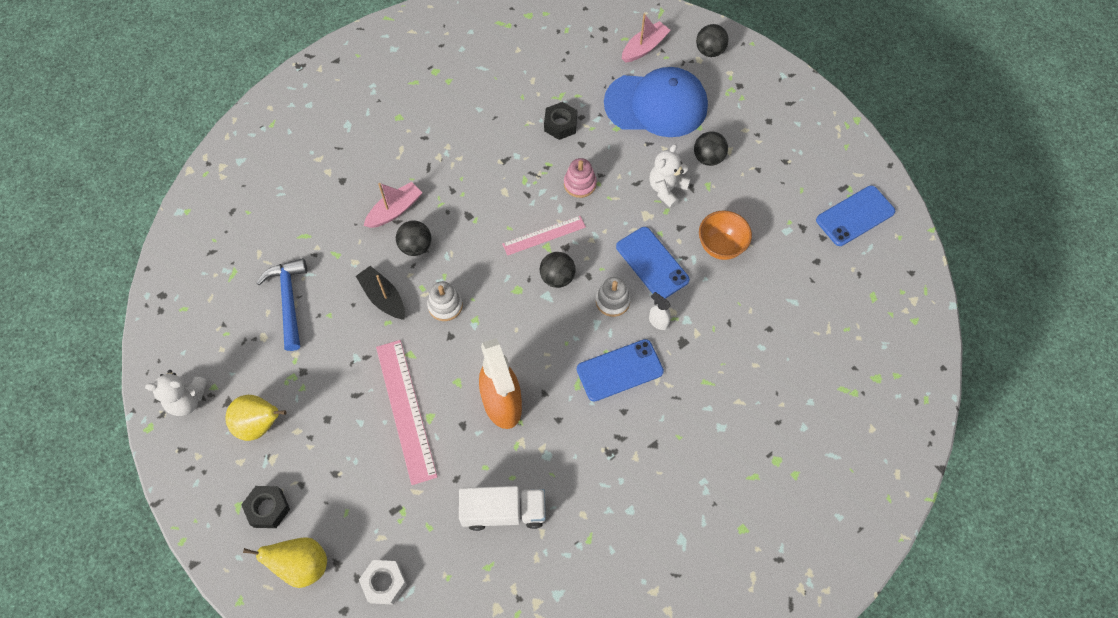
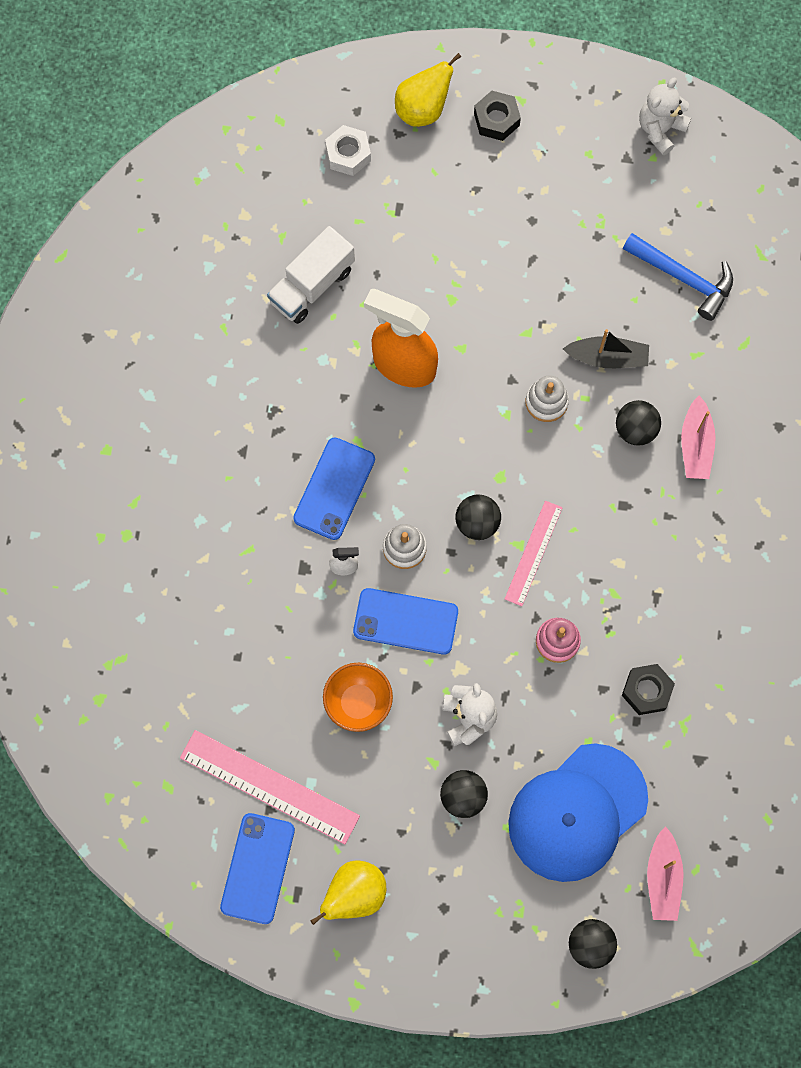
camera: 135 degrees right, 10 degrees up
yellow pear [225,395,287,441] -> yellow pear moved to [310,861,386,925]
pink ruler [376,340,437,485] -> pink ruler moved to [180,730,360,844]

